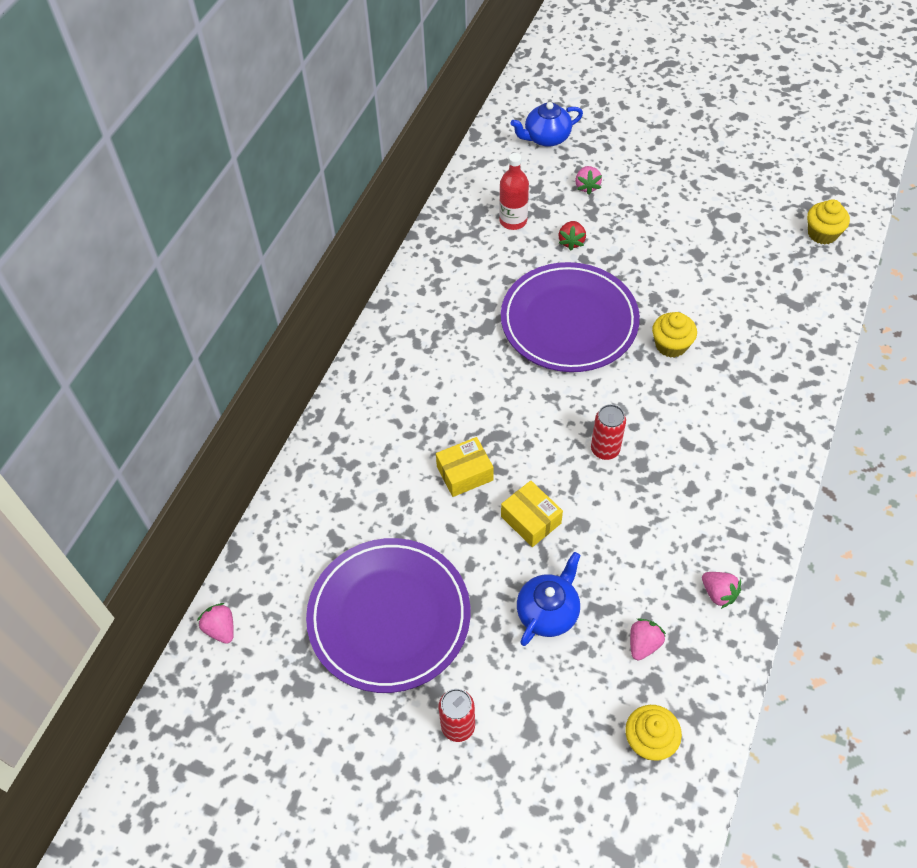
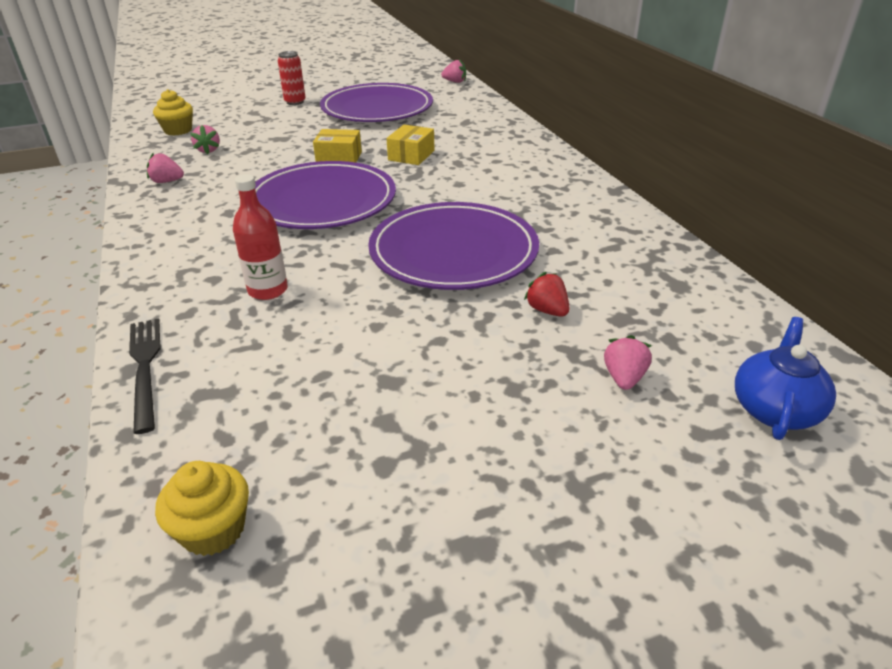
camera: 135 degrees right, 20 degrees down
red bottle [499,153,529,230] -> red bottle moved to [233,174,288,300]
blue teapot [517,552,581,646] -> none
pink strawberry [575,166,602,195] -> pink strawberry turned 60 degrees clockwise [604,335,652,390]
red can [591,404,626,460] -> purple plate [255,161,396,229]
yellow cupcake [652,312,697,358] -> none
none -> black fork [129,318,160,434]

